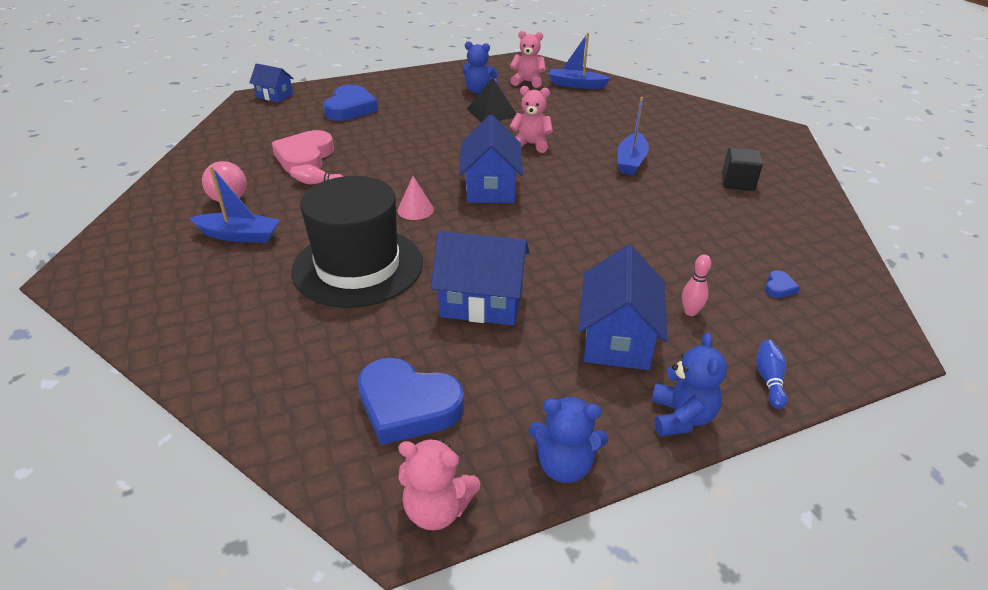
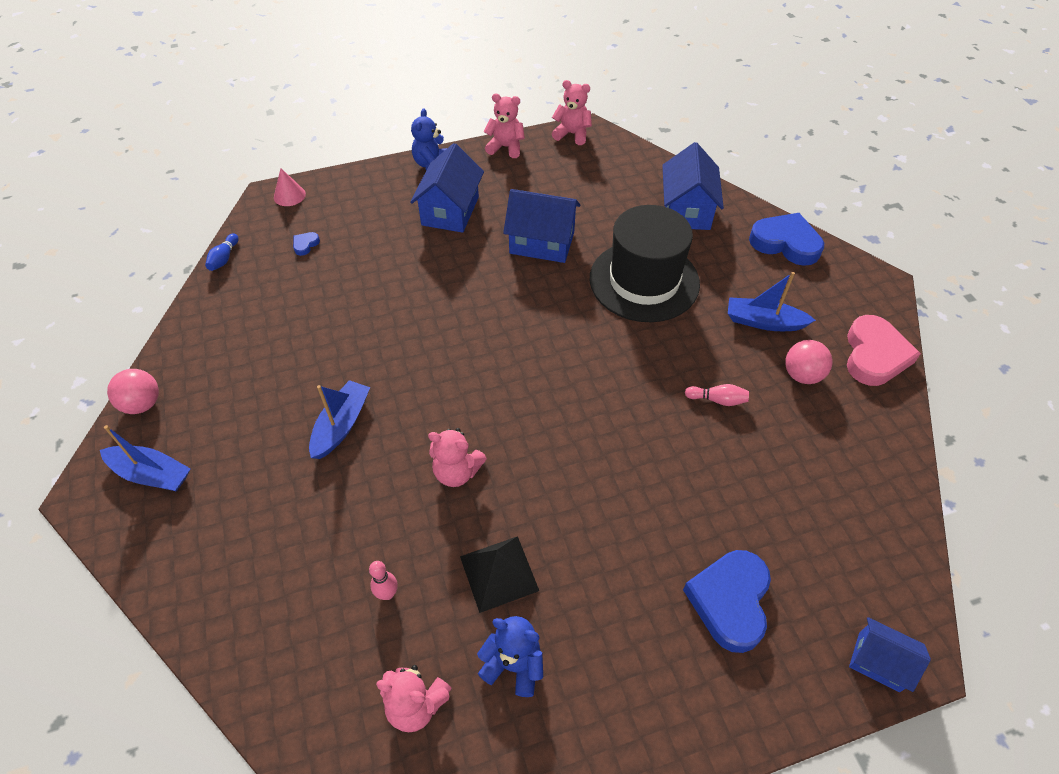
camera: 175 degrees left, 15 degrees up
pink heart [272,130,334,173] -> pink heart moved to [847,315,921,386]
blue heart [358,358,464,445] -> blue heart moved to [749,213,824,266]
pink cone [397,176,434,220] -> pink cone moved to [274,168,306,206]
blue house [459,115,523,203] -> blue house moved to [662,142,724,230]
blue teddy bear [528,397,608,483] -> pink teddy bear [484,93,525,158]
blue boat [548,33,611,89] -> blue boat moved to [100,425,191,492]
pink bowling pin [682,254,711,316] -> pink bowling pin moved to [369,561,398,600]
black cube [722,147,763,191] -> none
blue bowling pin [756,340,787,409] -> blue bowling pin moved to [205,233,239,271]
none -> pink ball [107,369,159,414]

